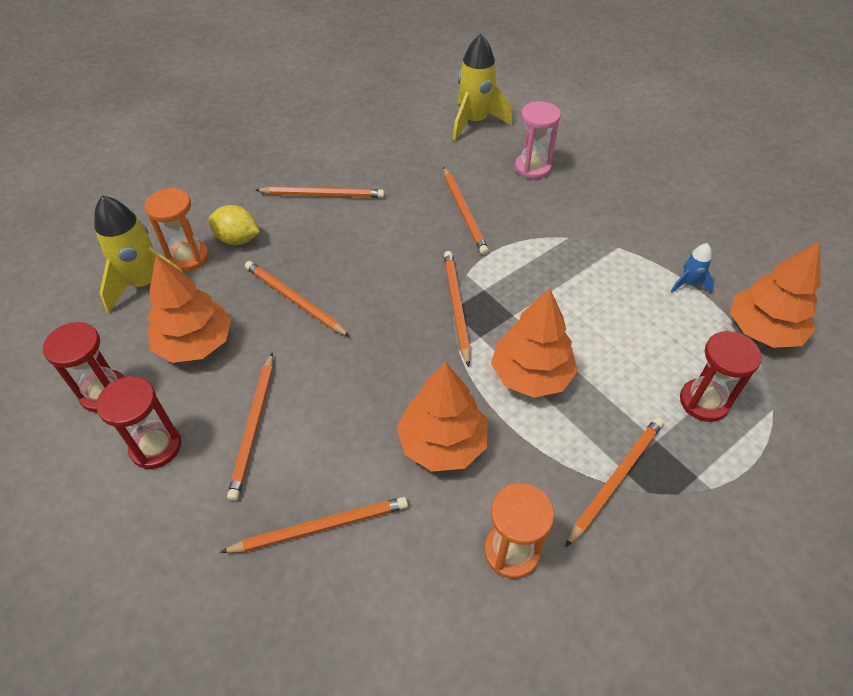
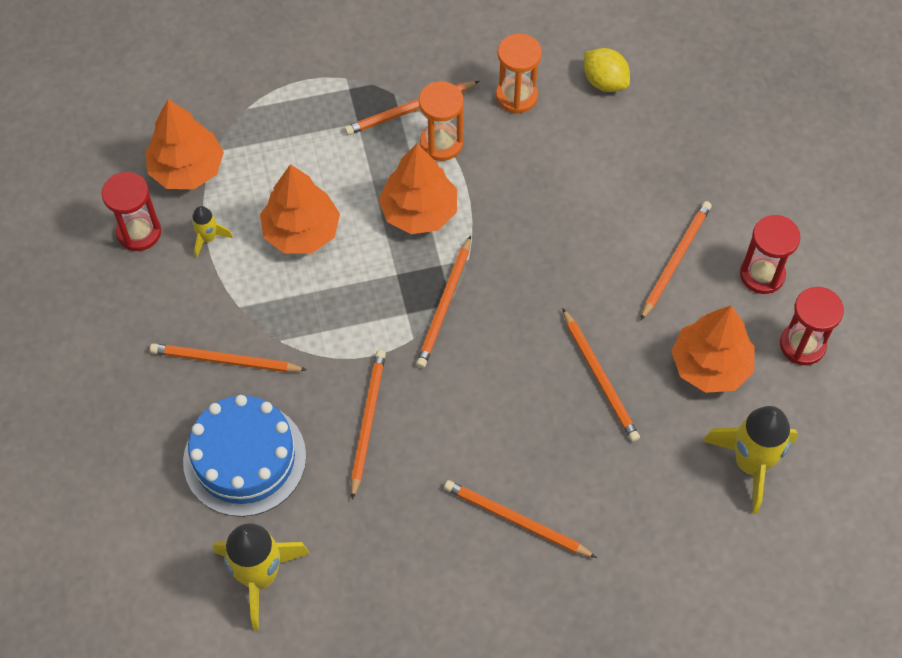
camera: 155 degrees left, 10 degrees up
orange hourglass [144,188,209,272] -> orange hourglass moved to [419,81,464,161]
yellow lemon [208,205,260,245] -> yellow lemon moved to [584,48,630,92]
orange pencil [220,497,408,553] -> orange pencil moved to [150,343,307,372]
orange tree [397,362,488,472] -> orange tree moved to [260,164,340,254]
pink hourglass [515,101,561,179] -> blue cake [183,395,306,517]
blue rocket [671,243,714,293] -> yellow rocket [191,206,233,258]
red hourglass [680,331,762,422] -> red hourglass moved to [102,172,161,251]

